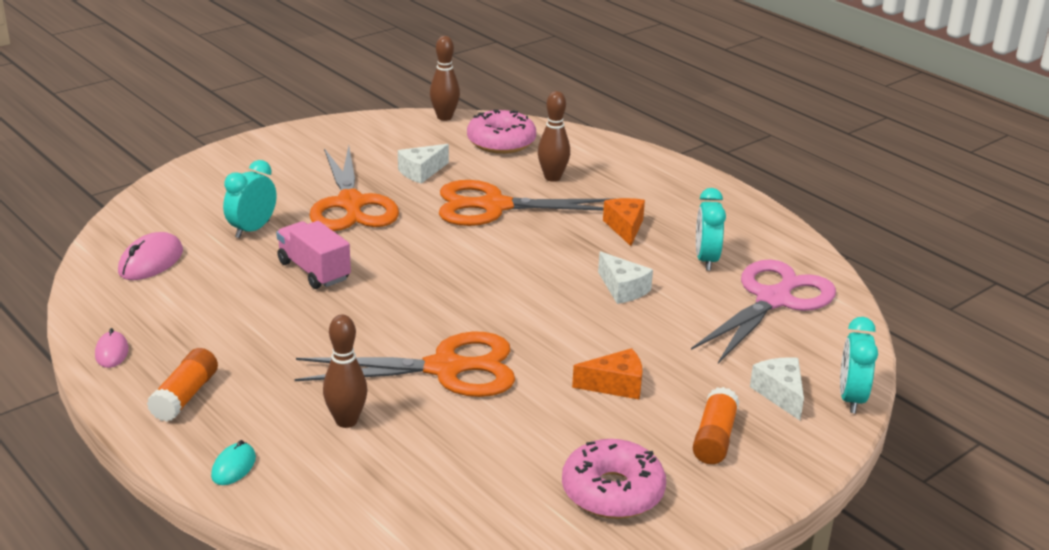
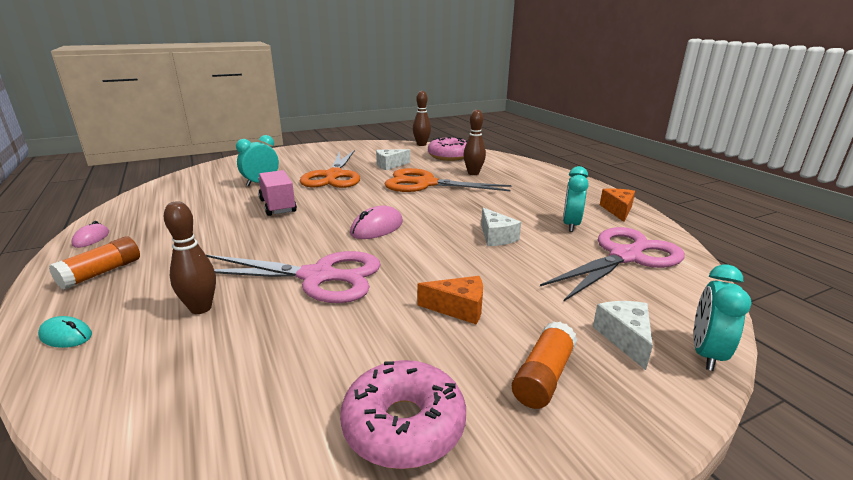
camera: 15 degrees right, 5 degrees down
pink mouse [118,232,183,280] -> pink mouse moved to [350,206,403,239]
turquoise mouse [211,440,256,485] -> turquoise mouse turned 75 degrees clockwise [38,316,92,348]
orange scissors [295,332,515,397] -> pink scissors [206,251,381,303]
orange cheese [603,198,645,246] -> orange cheese moved to [600,188,635,222]

